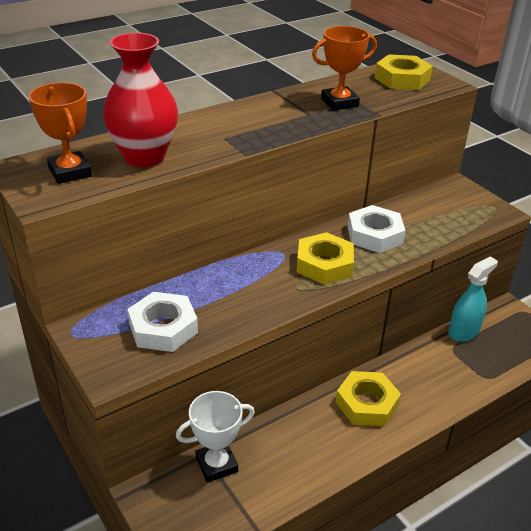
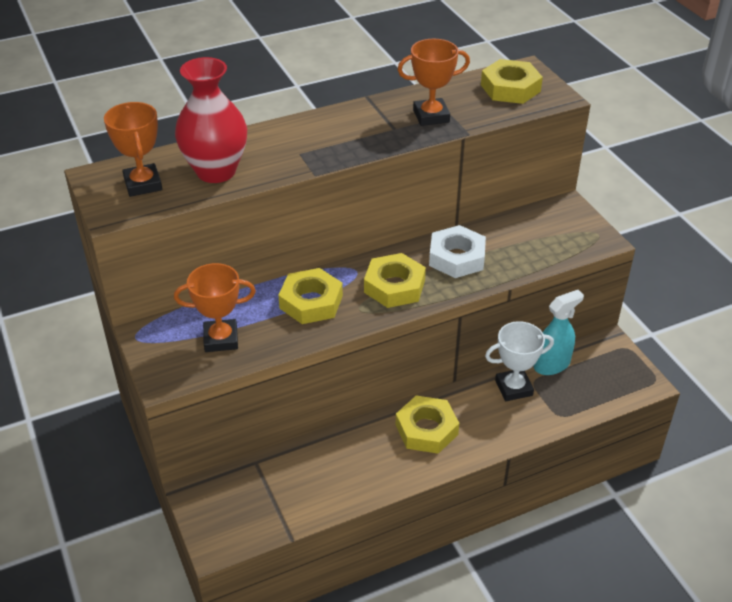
camera: 10 degrees right, 5 degrees up
white nut [127,292,198,352] -> orange trophy [174,263,256,352]
white trophy [176,391,255,483] -> white trophy moved to [485,321,554,401]
none -> yellow nut [278,268,343,324]

